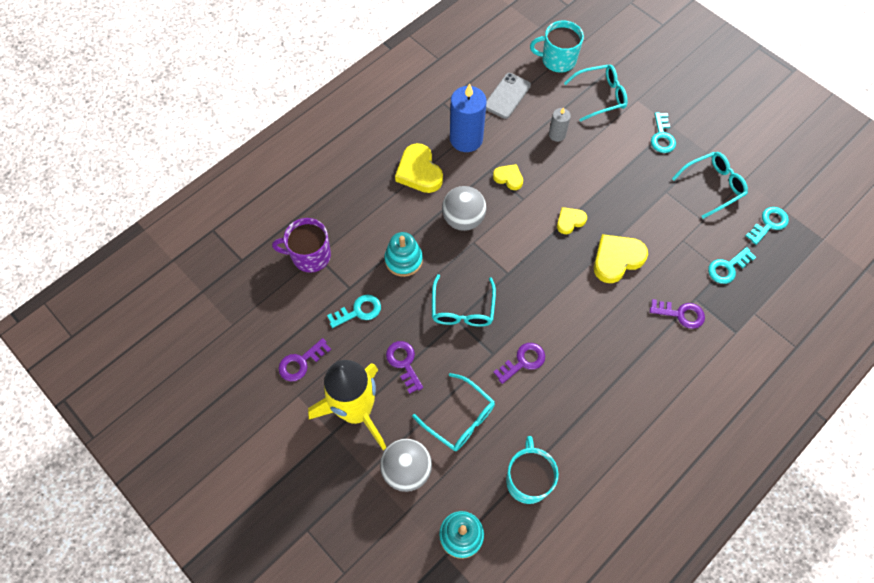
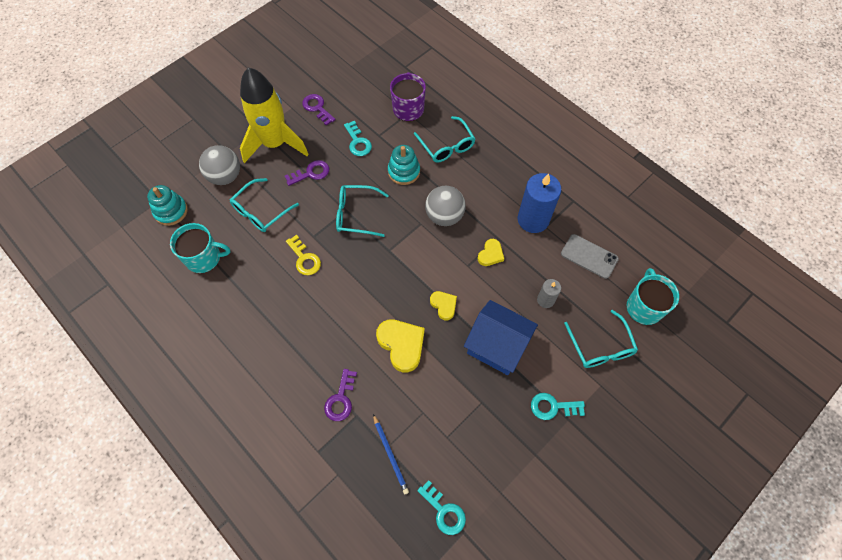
camera: 90 degrees right, 0 degrees up
yellow heart [395,143,443,193] -> none
purple key [493,343,545,384] -> yellow key [286,235,321,275]
turquoise glasses [672,152,748,219] -> turquoise glasses moved to [414,116,475,163]
turquoise key [708,247,756,284] -> blue pencil [373,414,409,495]
none -> blue house [464,300,538,375]

